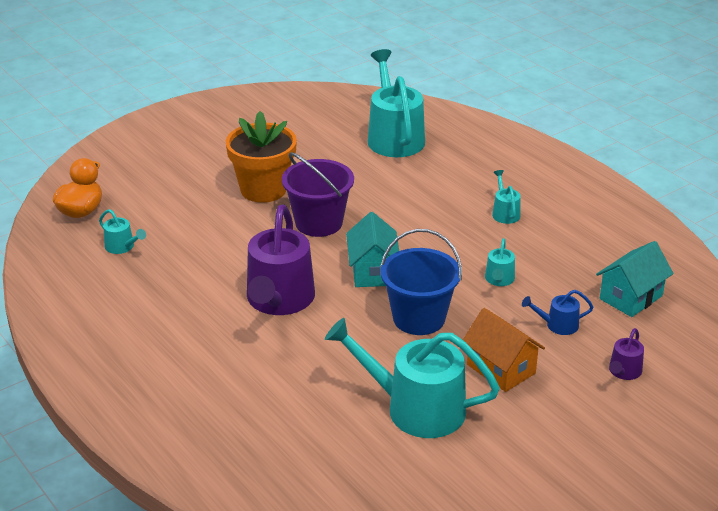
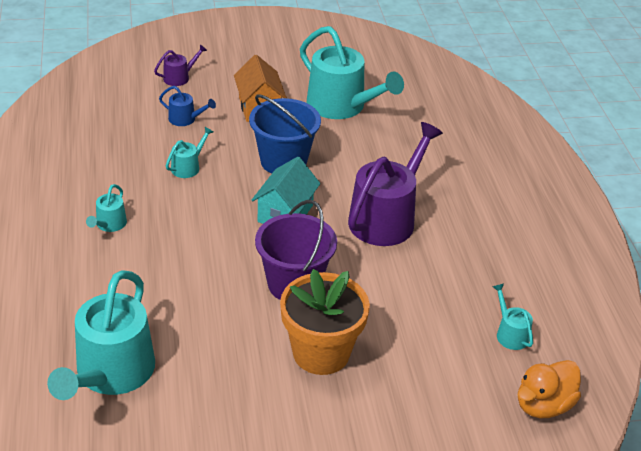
camera: 155 degrees left, 5 degrees up
turquoise house [596,241,674,317] -> none

